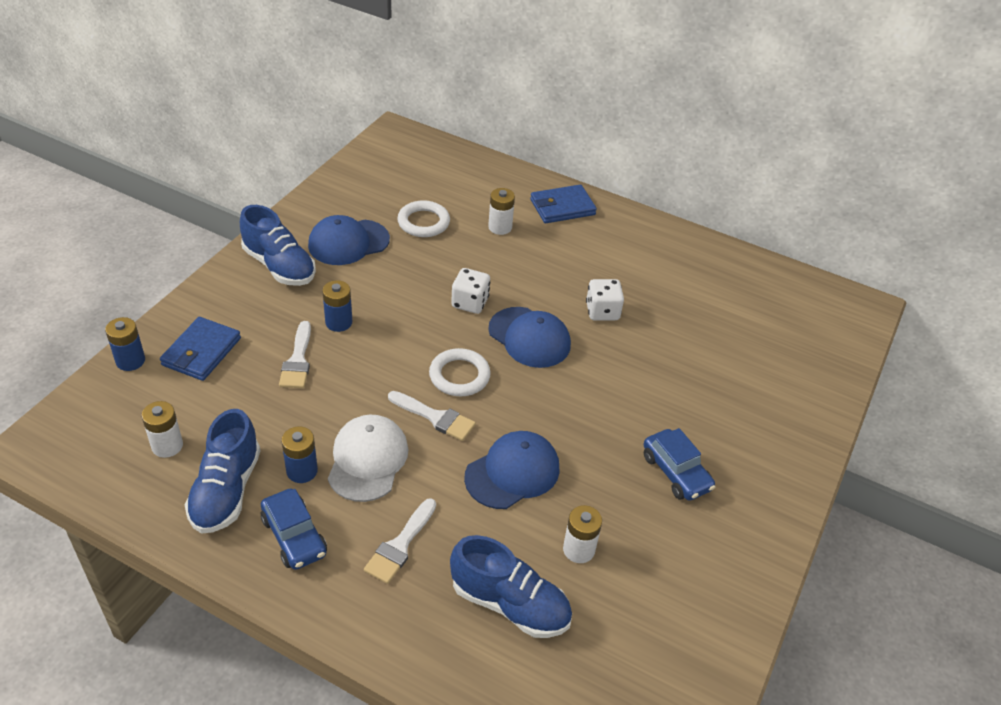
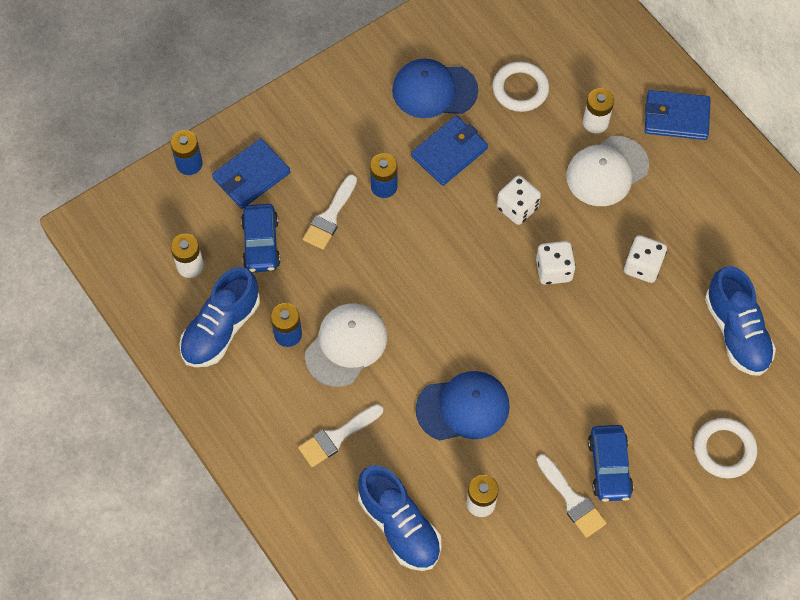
camera: 30 degrees right, 20 degrees up
blue shoe [240,205,316,286] -> blue shoe moved to [705,266,776,376]
blue car [261,489,327,570] -> blue car moved to [241,204,281,273]
white brush [388,391,476,441] -> white brush moved to [537,454,607,538]
white ring [429,348,491,396] -> white ring moved to [694,418,757,478]
blue cap [488,307,571,368] -> white dice [536,241,576,285]
none -> blue wallet [411,116,488,186]
none -> white cap [566,136,649,206]

